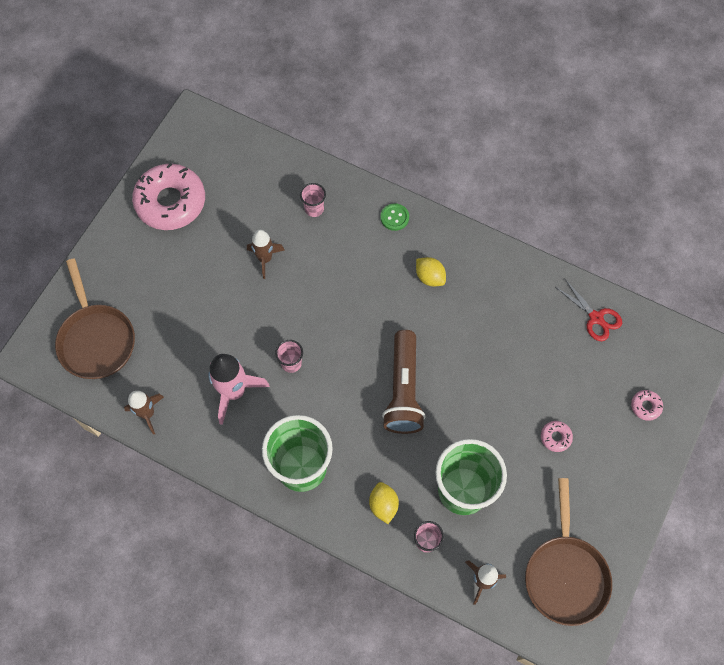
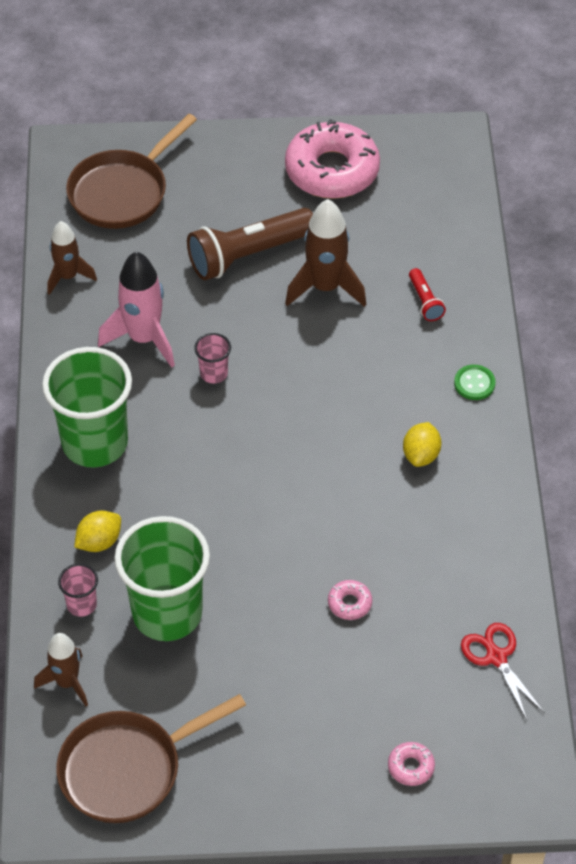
camera: 60 degrees right, 15 degrees down
brown rocket [247,230,285,279] -> brown rocket [285,199,366,307], size x1.56
pink cup [300,183,326,217] -> red flashlight [409,268,446,321]
brown flashlight [382,330,426,434] -> brown flashlight moved to [187,208,313,280]
pink donut [541,421,573,452] -> pink donut moved to [328,580,372,620]
red scissors [555,279,622,341] -> red scissors turned 135 degrees clockwise [461,623,545,720]

